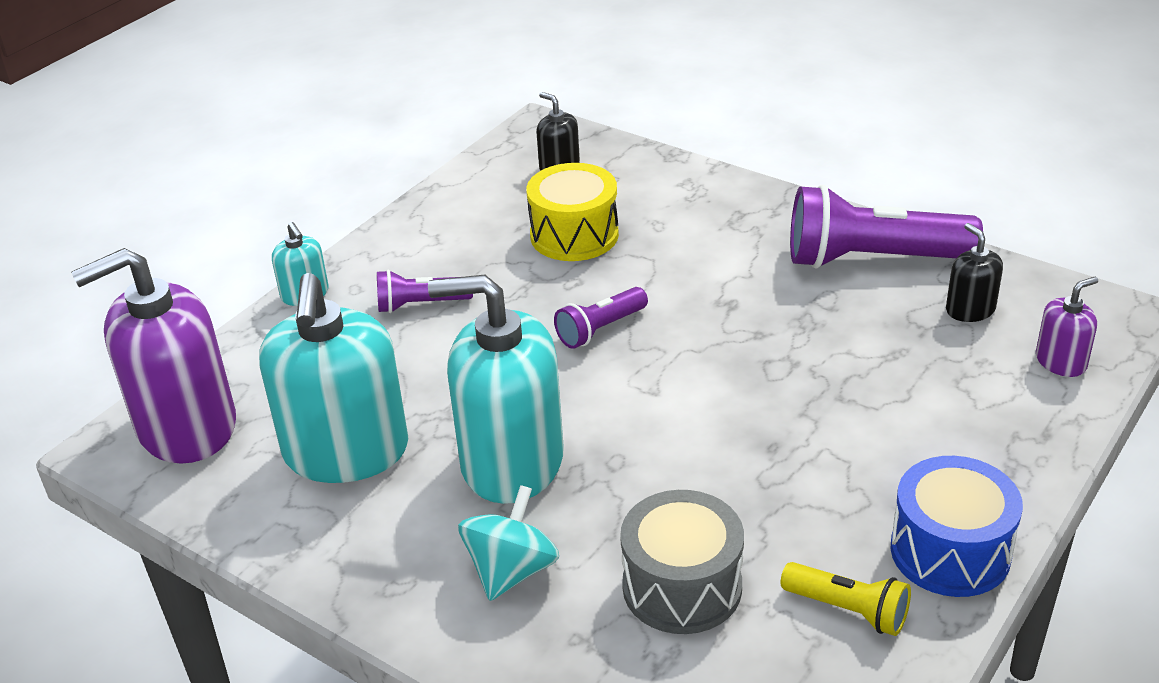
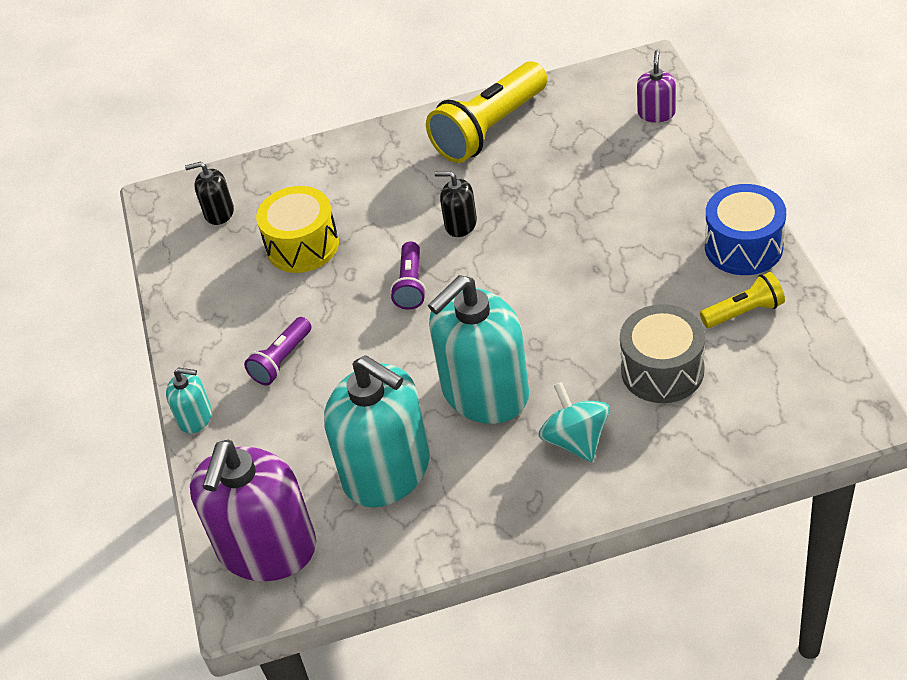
camera: 45 degrees left, 10 degrees up
purple flashlight [790,185,983,269] -> yellow flashlight [426,61,547,163]
black soap dispenser [946,223,1003,322] -> black soap dispenser moved to [435,171,477,237]

